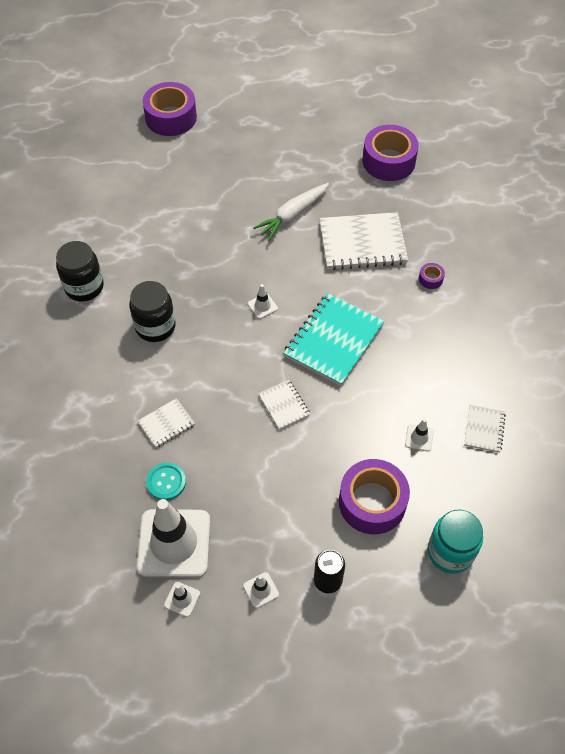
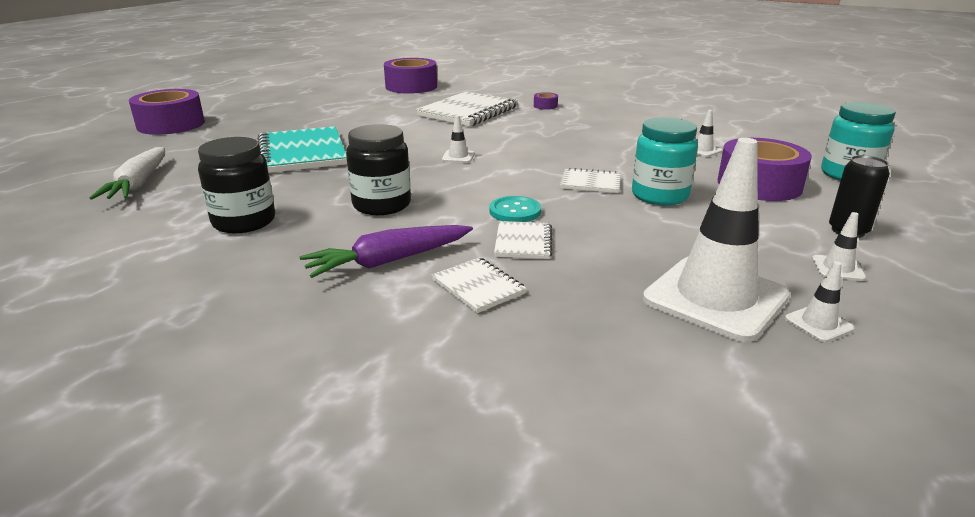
camera: 50 degrees left, 30 degrees down
turquoise button [146,463,186,500] -> turquoise button moved to [489,196,541,222]
white carrot [253,183,329,241] -> white carrot moved to [89,147,165,200]
turquoise notebook [283,293,385,386] -> turquoise notebook moved to [258,126,347,173]
white notebook [464,405,506,453] -> white notebook moved to [432,257,527,313]
none -> purple carrot [300,225,473,278]
none -> turquoise jar [632,117,698,205]

